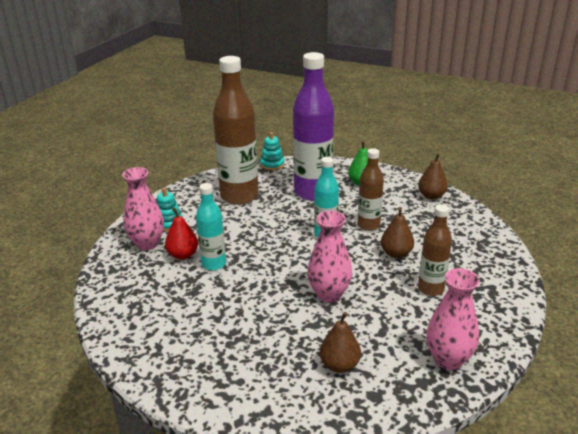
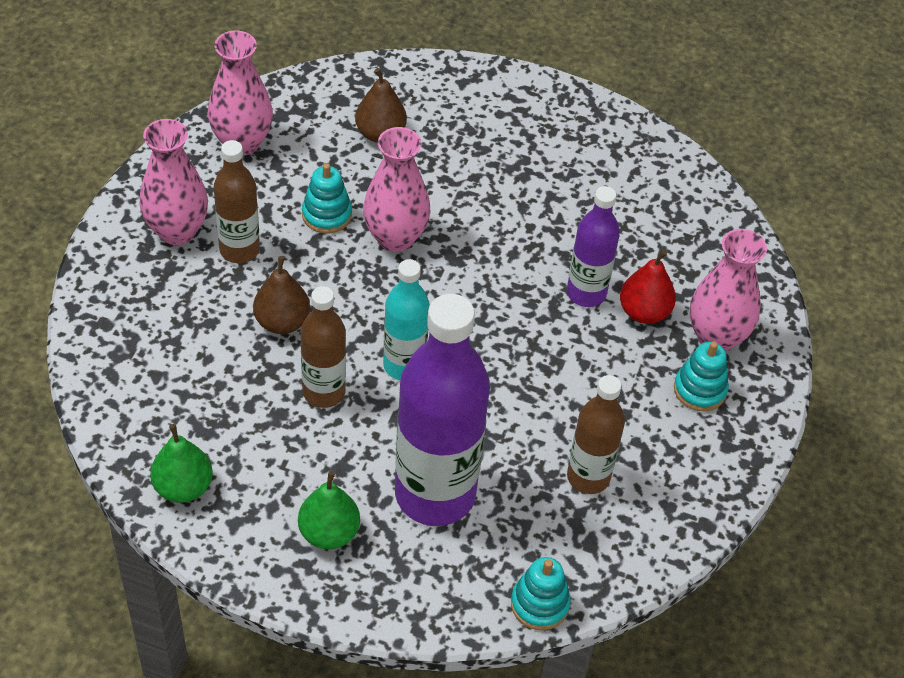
camera: 170 degrees right, 20 degrees up
turquoise bottle [196,183,226,270] -> purple bottle [567,186,620,307]
brown bottle [213,56,259,205] -> brown bottle [567,375,625,494], size x0.55
brown pear [418,153,448,199] -> green pear [150,424,213,503]
none -> pink vase [140,119,208,245]
none -> turquoise stacking toy [302,163,352,234]

